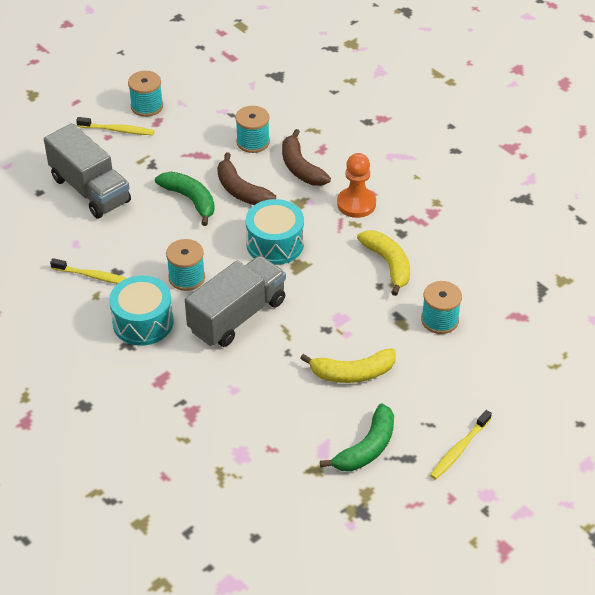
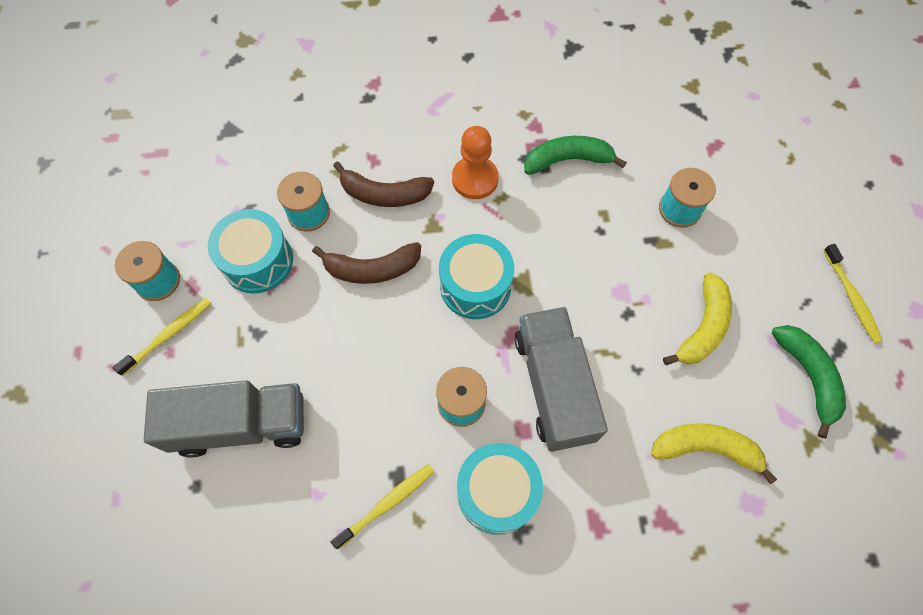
camera: 55 degrees left, 20 degrees up
green banana [155,172,215,226] -> green banana moved to [524,136,627,175]
yellow banana [357,230,410,296] -> yellow banana moved to [651,423,777,484]
none -> turquoise drum [208,209,293,294]

